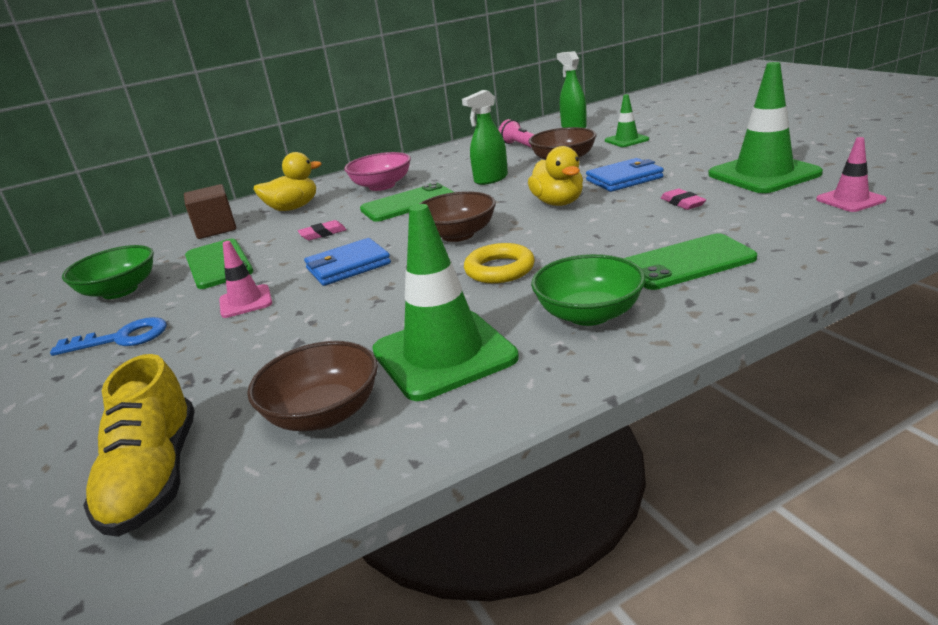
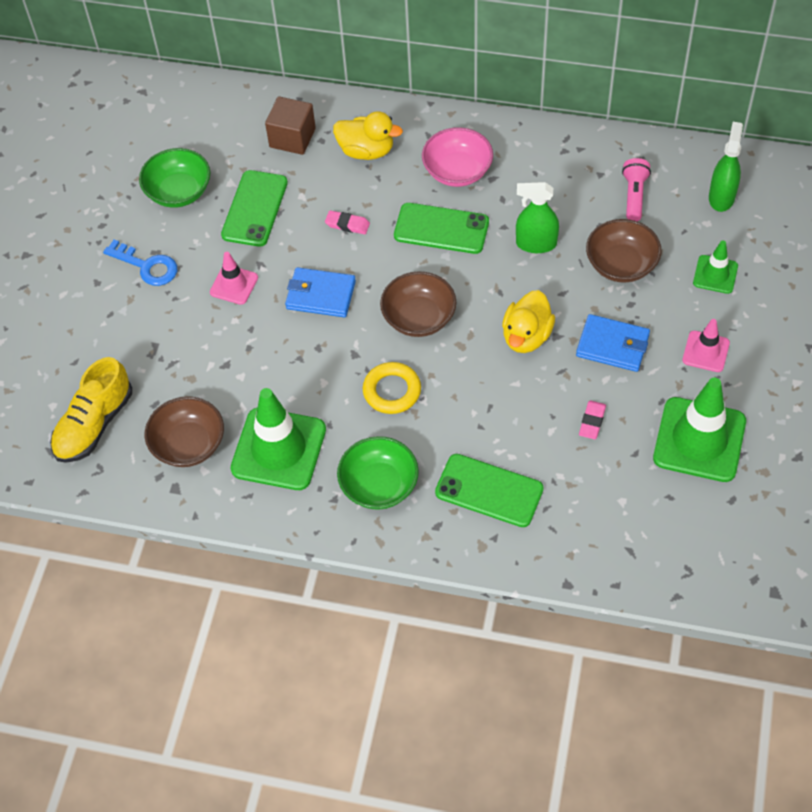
camera: 40 degrees right, 30 degrees up
pink traffic cone [816,137,887,212] -> pink traffic cone moved to [683,319,730,372]

